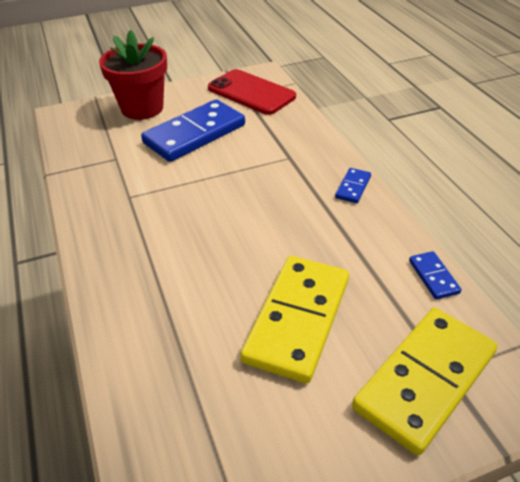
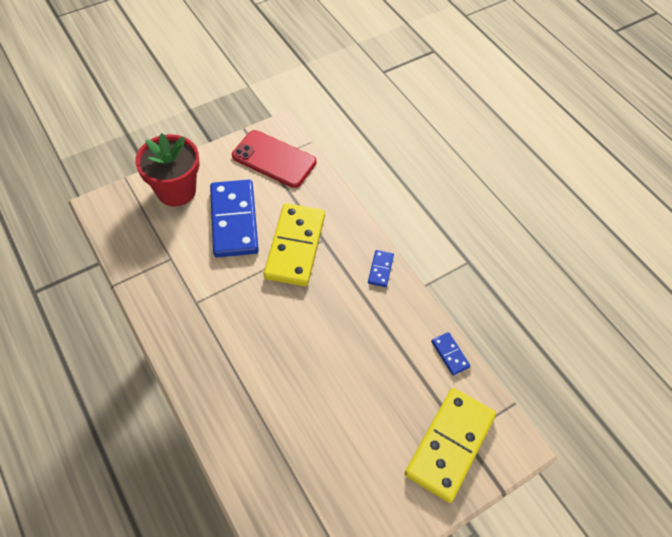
camera: 15 degrees left, 15 degrees up
blue domino [141,99,245,162] -> blue domino turned 45 degrees counterclockwise [210,180,259,257]
yellow domino [240,256,349,383] -> yellow domino moved to [264,203,325,286]

